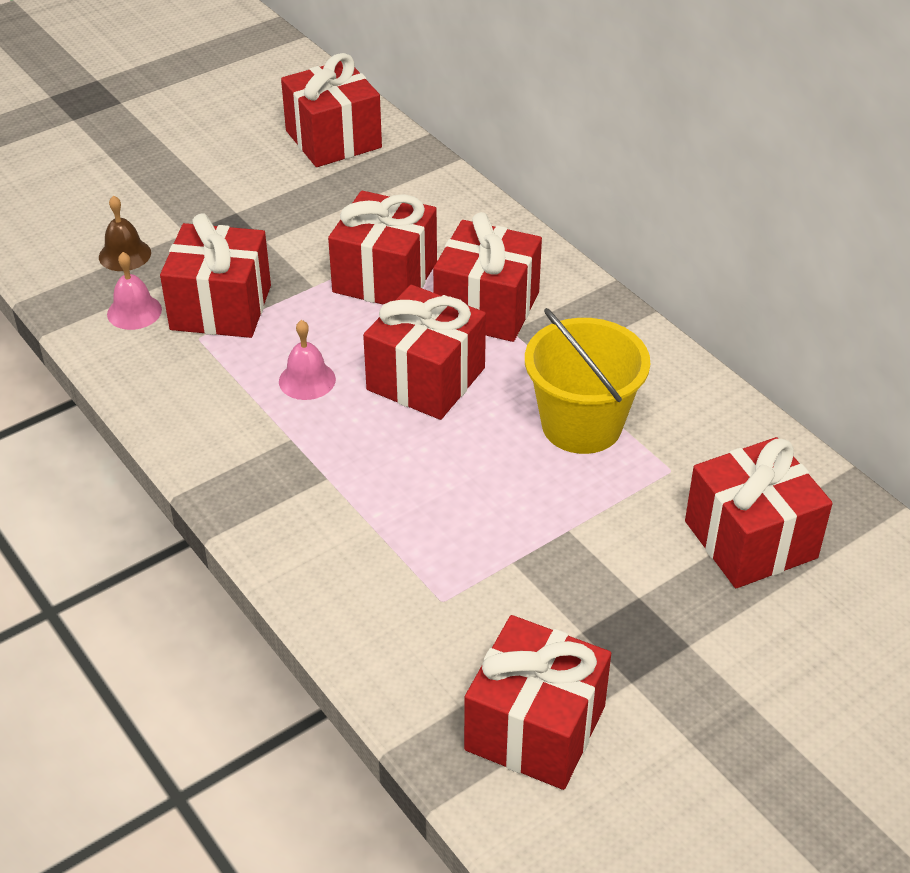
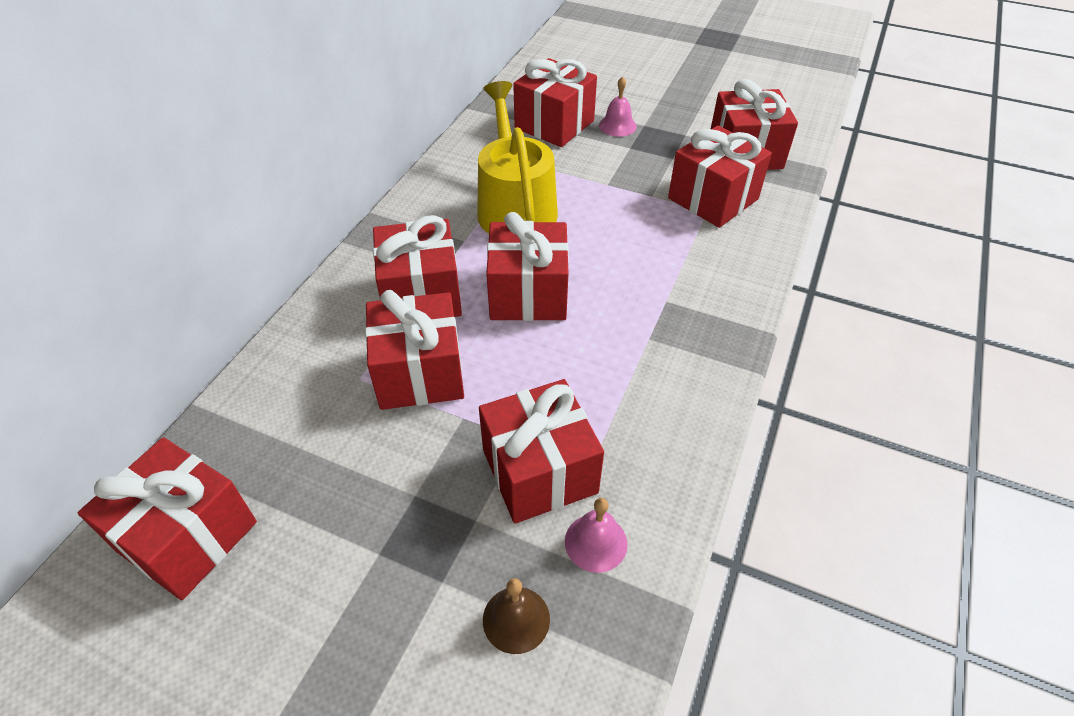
camera: 120 degrees left, 5 degrees up
pink bell [279,320,336,400] -> pink bell moved to [599,76,637,137]
yellow bucket [525,308,650,454] -> yellow watering can [477,81,558,234]
none -> red gift [668,126,772,228]

